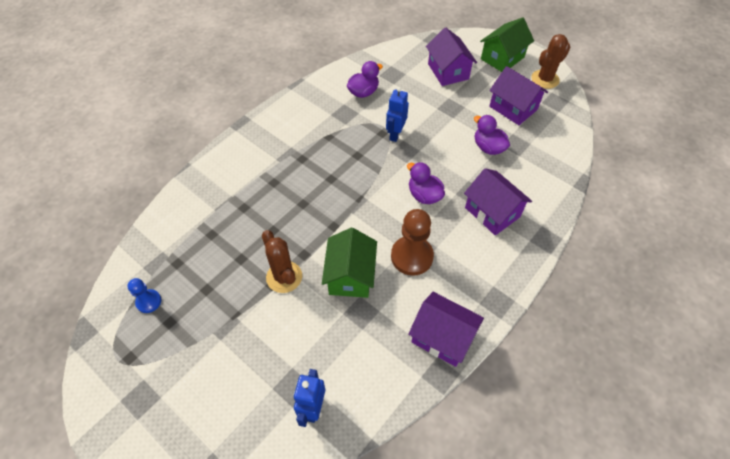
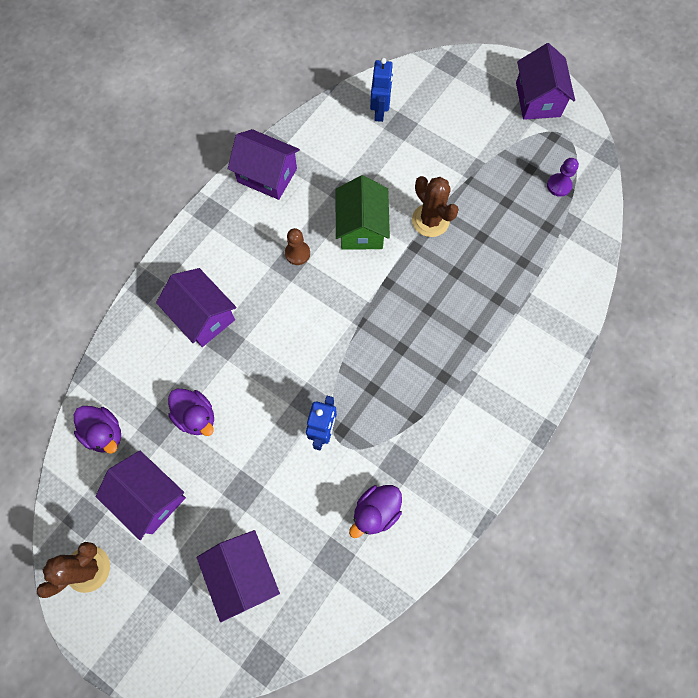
camera: 175 degrees right, 15 degrees up
blue pawn [127,278,161,313] -> purple pawn [547,158,579,197]
brown pawn [391,209,434,276] -> brown pawn [285,228,310,265], size x0.55
purple duck [407,162,445,204] -> purple duck moved to [74,406,121,454]
green house [480,17,534,72] -> none
none -> purple house [516,43,575,120]

